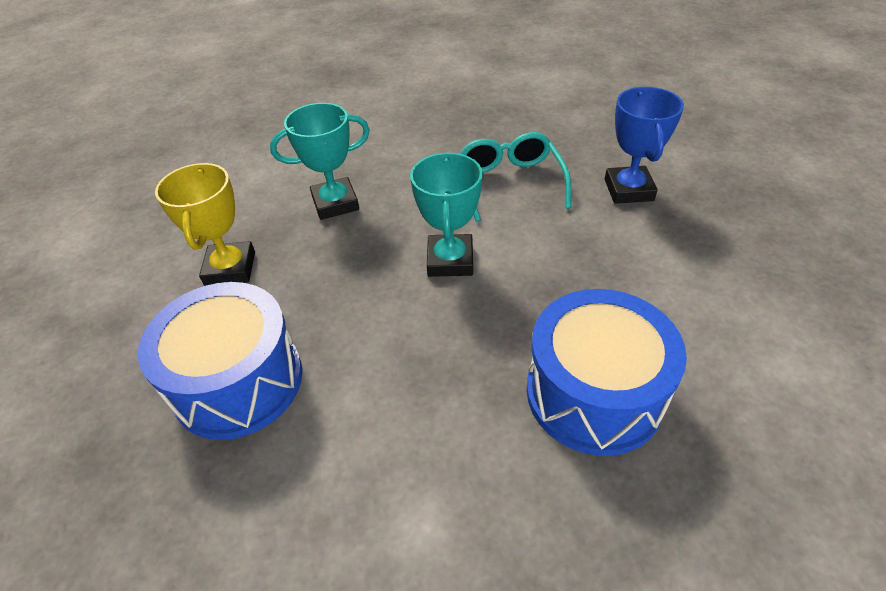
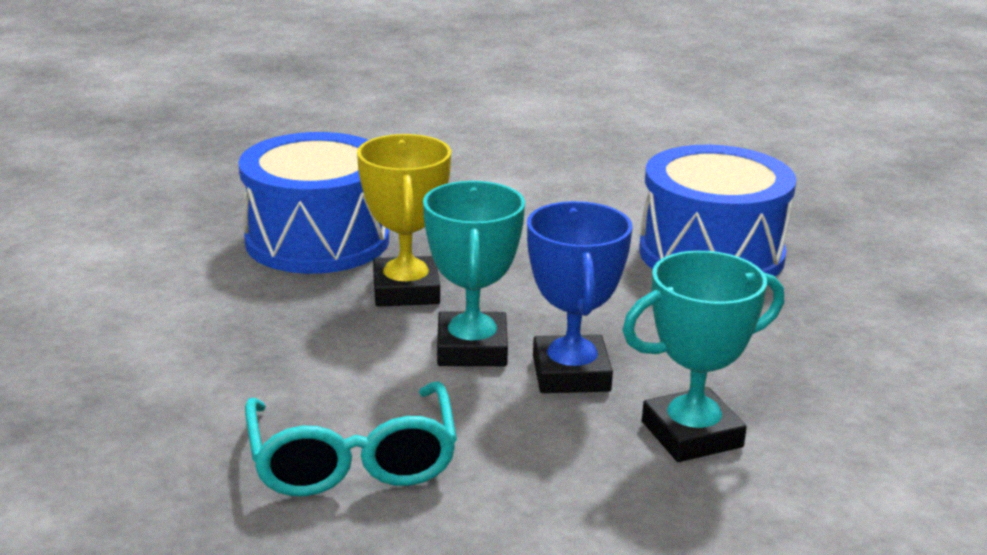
camera: 175 degrees right, 20 degrees down
yellow trophy [155,163,255,286] -> yellow trophy moved to [357,134,451,306]
blue trophy [605,87,684,204] -> blue trophy moved to [527,201,633,393]

